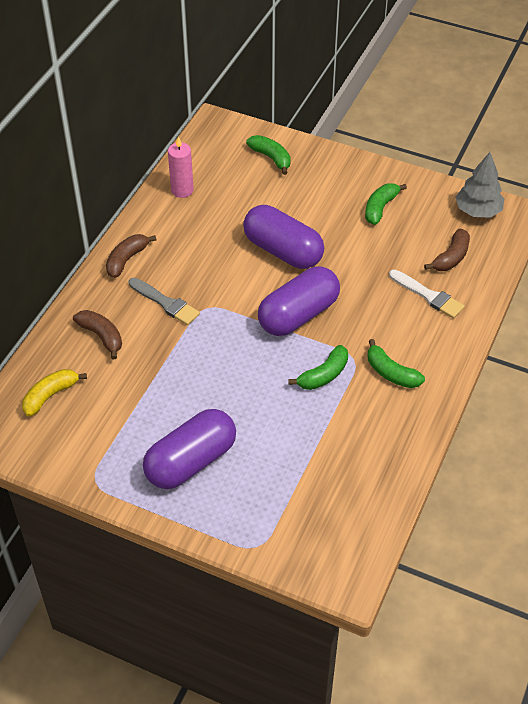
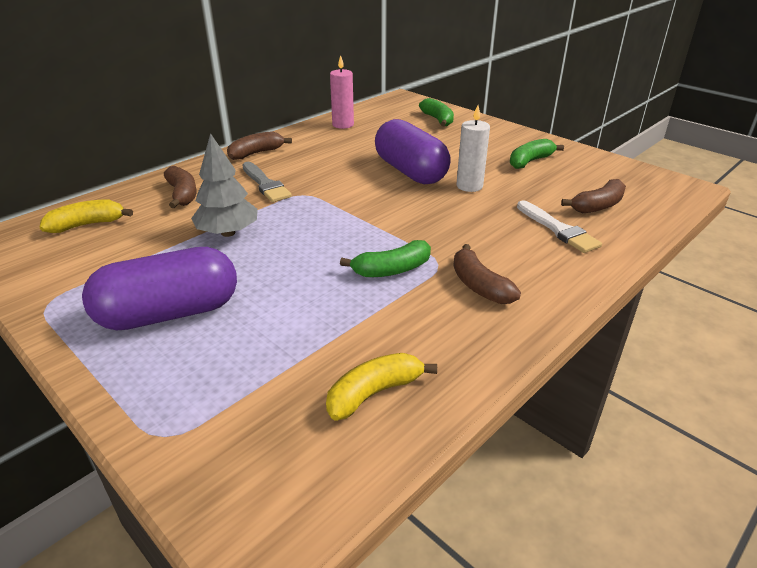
camera: 20 degrees right, 15 degrees down
purple capsule [258,266,340,336] -> none
green banana [368,339,425,388] -> brown banana [453,244,521,304]
grey tree [455,152,504,218] -> grey tree moved to [191,133,258,237]
none -> yellow banana [326,353,437,420]
none -> white candle [457,105,490,192]

